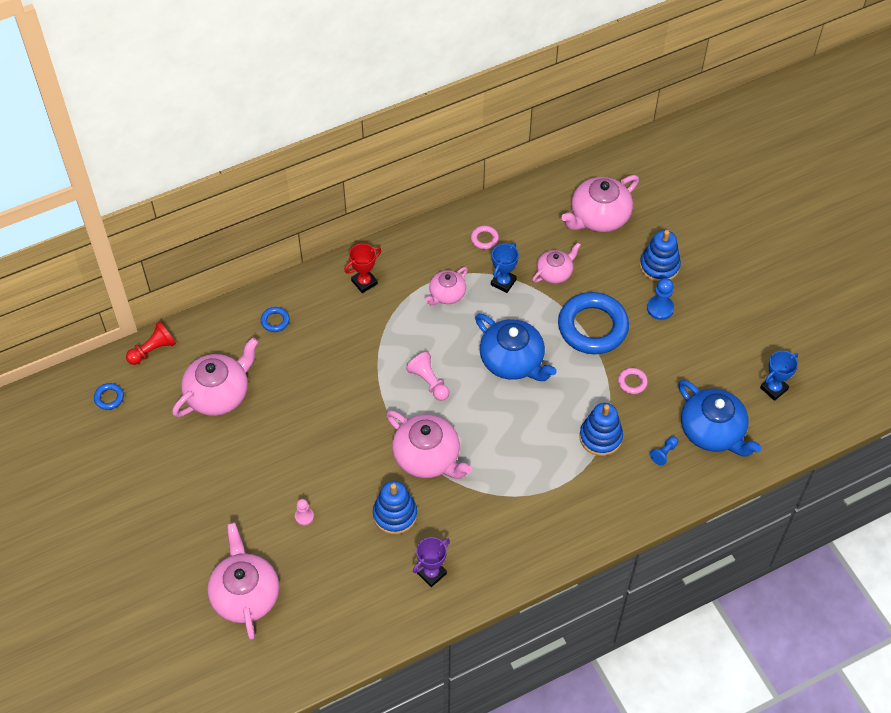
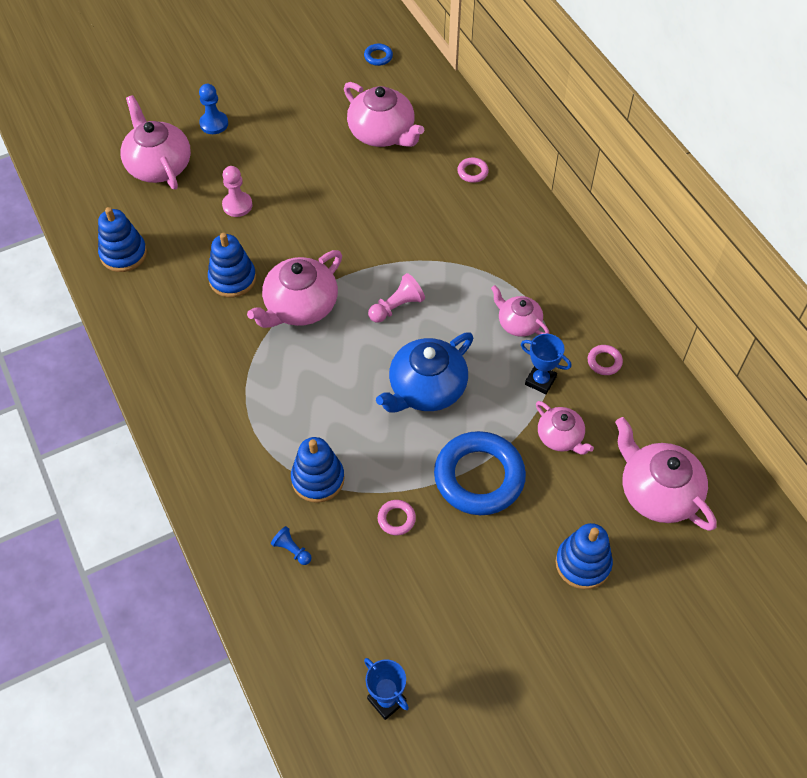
camera: 90 degrees right, 0 degrees up
red pawn [126,321,176,365] -> none
pink teapot [207,522,279,640] -> pink teapot turned 105 degrees counterclockwise [120,95,191,190]
blue ring [261,307,290,332] -> pink ring [457,158,489,183]
pink pawn [295,499,314,525] -> pink pawn [222,166,253,217], size x1.55
red trophy [344,243,381,293] -> none
purple trophy [413,537,450,587] -> none
blue pawn [647,278,674,320] -> blue pawn moved to [199,84,228,134]
blue teapot [678,380,761,457] -> none
none -> blue stacking toy [98,207,147,272]

